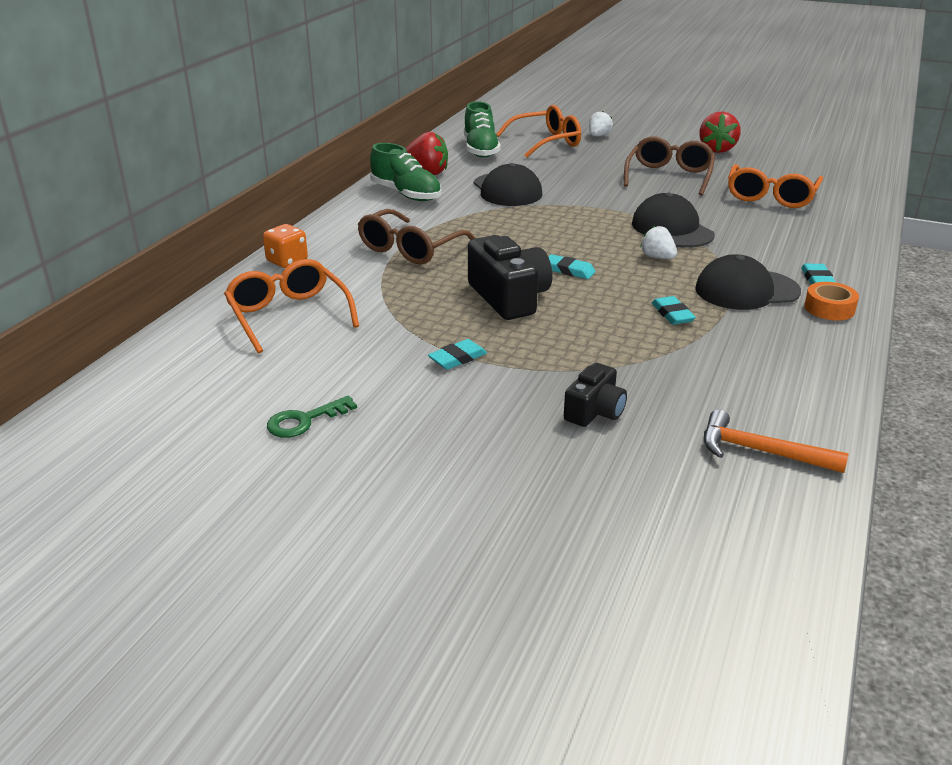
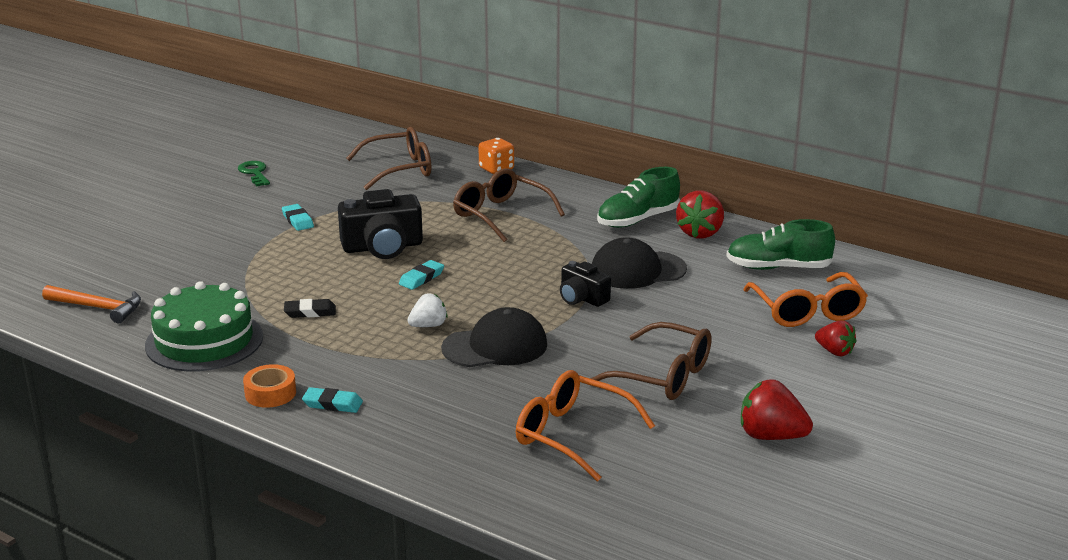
camera: 100 degrees right, 5 degrees down
orange glasses [224,259,359,353] -> brown glasses [346,127,431,190]
black camera [564,363,627,427] -> black camera moved to [560,261,611,307]
white strawberry [589,111,613,136] -> red strawberry [815,320,856,356]
turquoise eraser [652,296,696,325] -> black eraser [284,299,336,318]
black cap [695,254,801,310] -> none
orange hammer [704,409,849,473] -> orange hammer turned 75 degrees clockwise [42,285,141,323]
none -> green cake [145,281,263,372]

